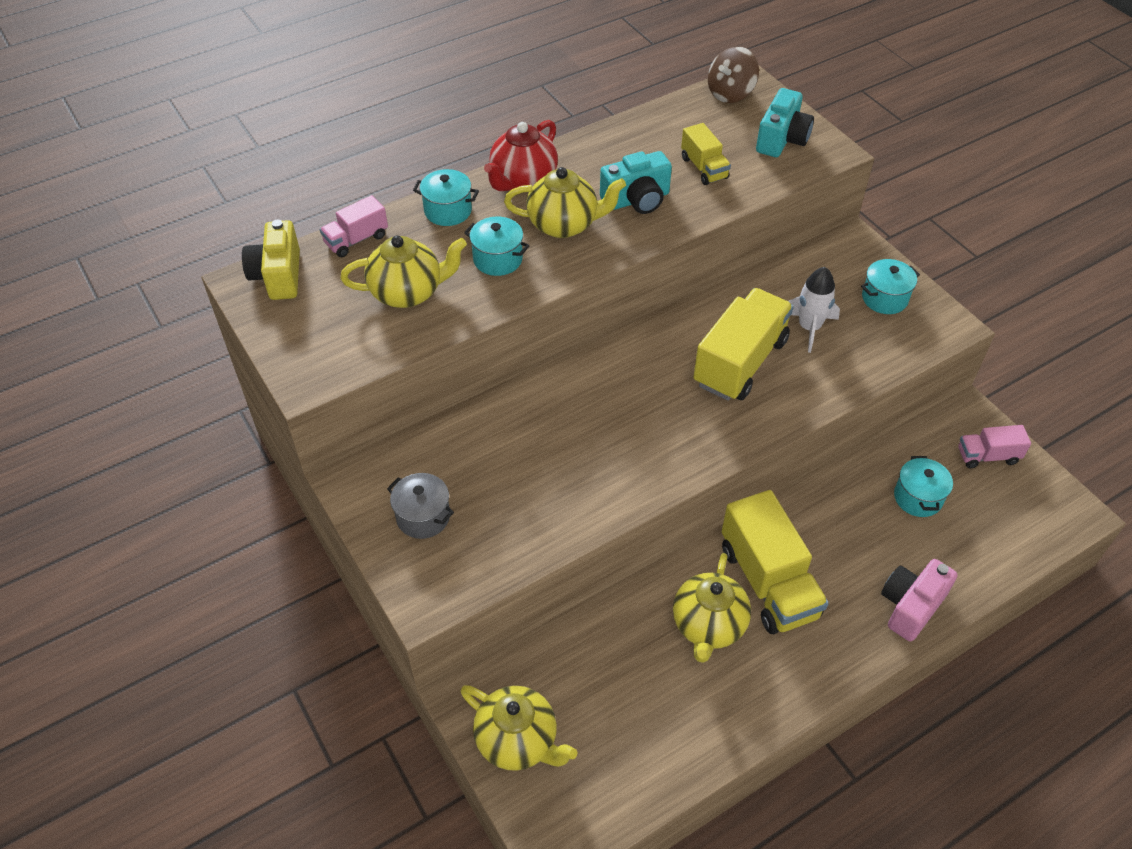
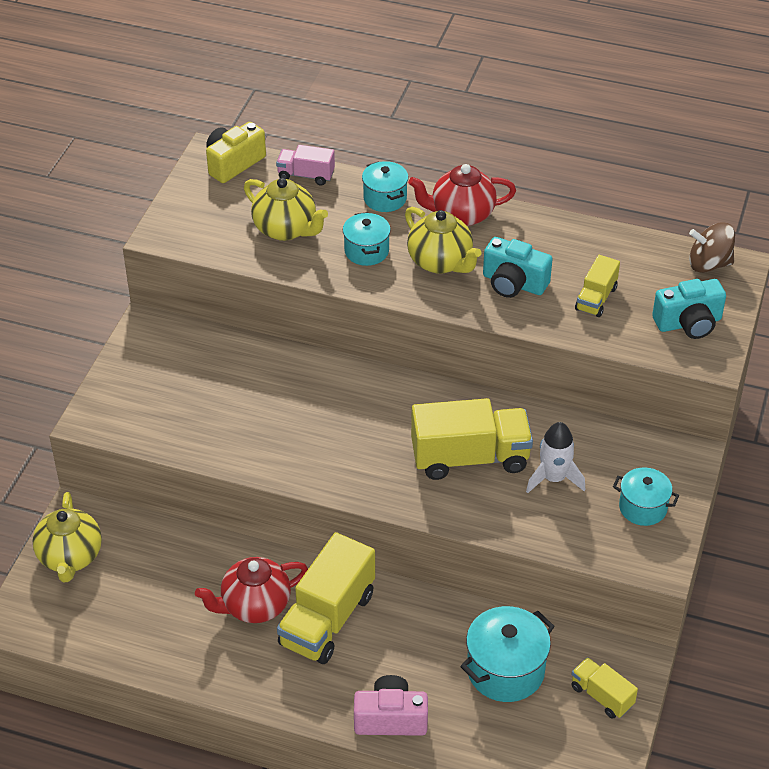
camera: 50 degrees right, 5 degrees down
grey pot [387,473,454,539] -> none
yellow teapot [673,553,751,663] -> red teapot [195,557,308,623]
turquoise pot [894,456,953,517] -> turquoise pot [460,606,555,702], size x1.58
pink truck [958,425,1031,468] -> yellow truck [571,657,638,719]

